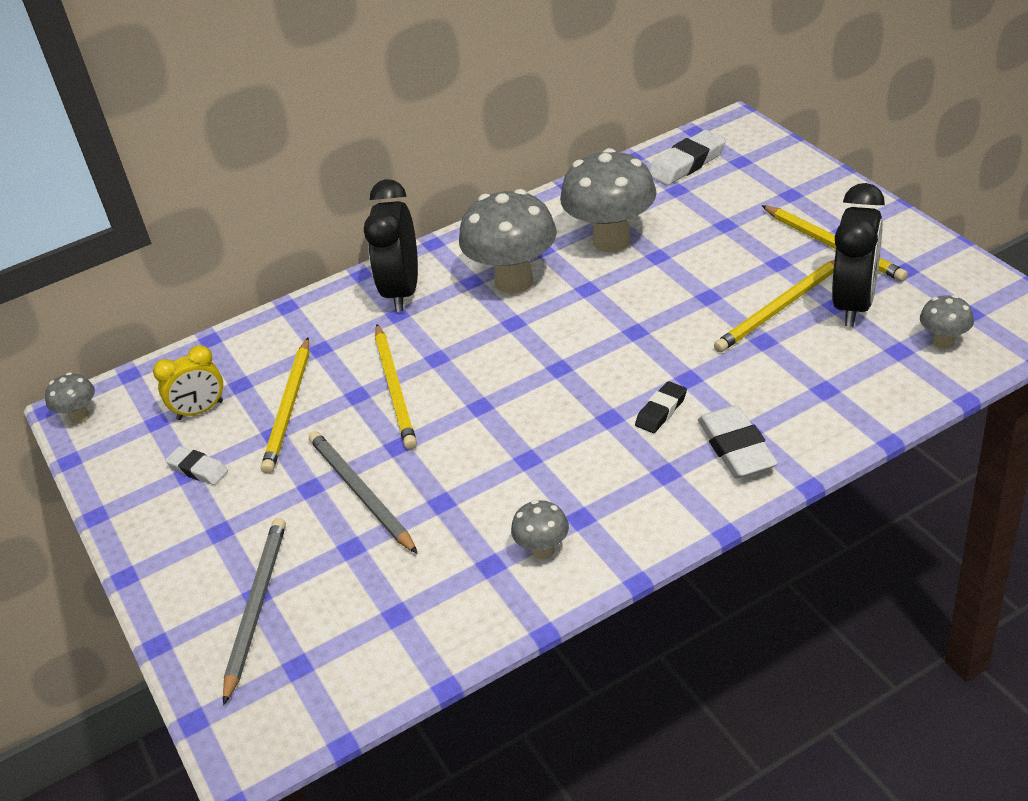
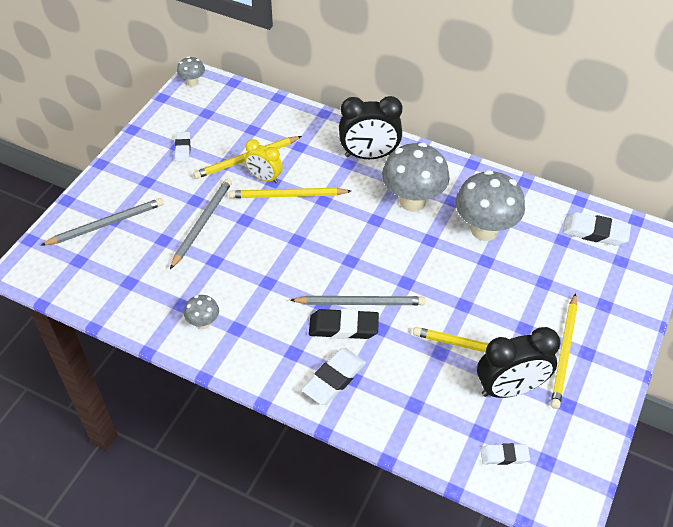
camera: 50 degrees right, 10 degrees up
yellow clock [153,345,223,420] -> yellow clock moved to [245,139,283,183]
black clock [364,179,418,312] -> black clock turned 150 degrees counterclockwise [339,96,402,159]
yellow pencil [375,324,417,449] -> yellow pencil turned 45 degrees clockwise [229,188,351,198]
black eraser [635,381,687,433] -> black eraser [309,309,379,339], size x1.63
grey mushroom [920,295,974,349] -> white eraser [480,443,530,465]
none -> grey pencil [290,296,426,305]

